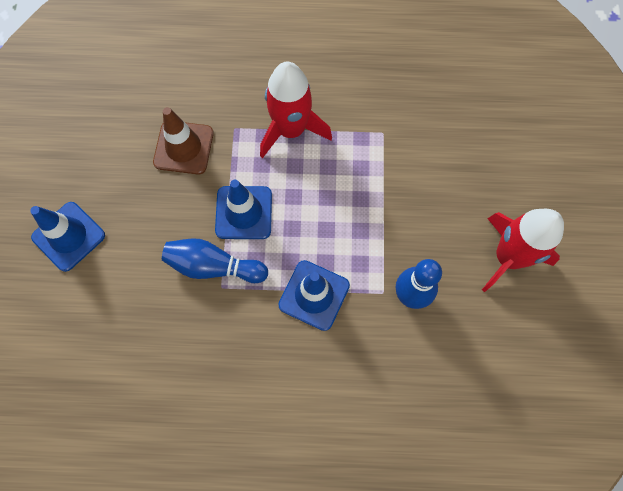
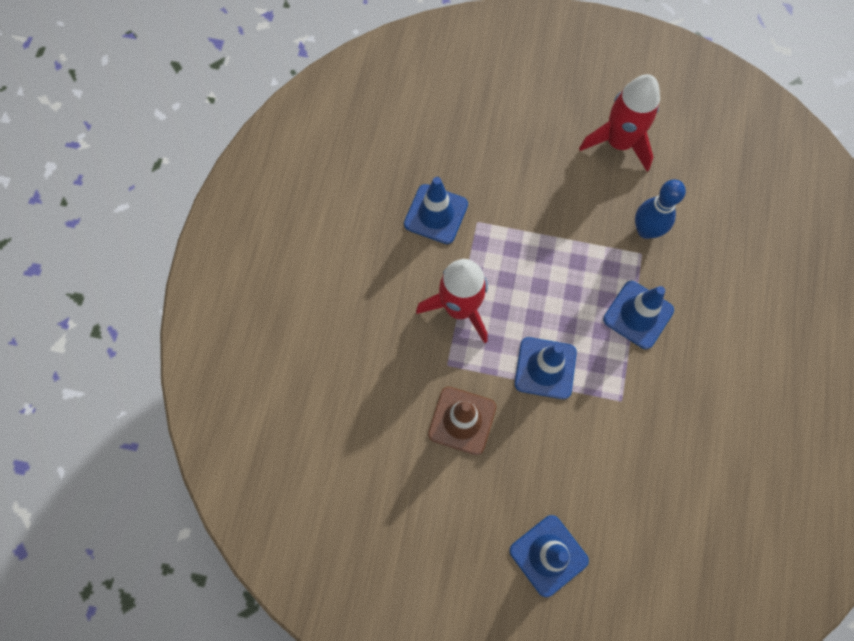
camera: 80 degrees left, 0 degrees up
blue bowling pin [162,238,268,283] -> none
none -> blue traffic cone [404,177,468,244]

